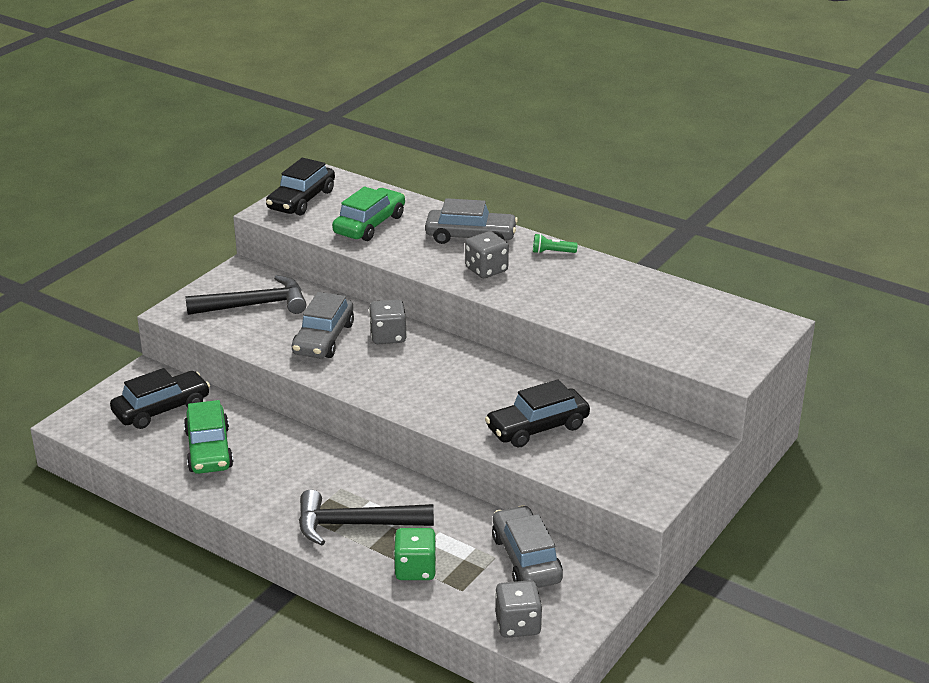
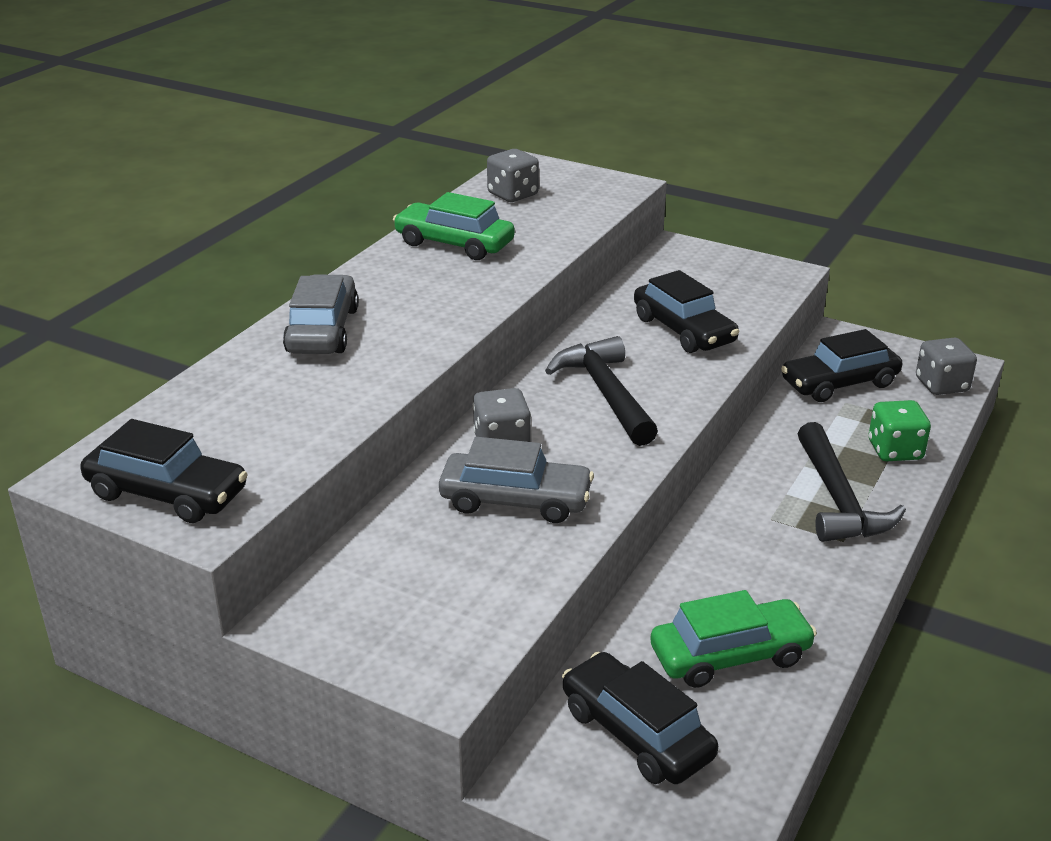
camera: 95 degrees left, 0 degrees up
black hammer [185,275,306,315] -> black hammer moved to [545,336,658,446]
green car [332,187,405,241] -> green car moved to [393,192,515,260]
grey dice [465,231,509,278] -> grey dice moved to [487,149,539,202]
grey car [492,505,563,588] -> black car [781,329,902,402]
green flashlight [533,234,578,254] -> none

